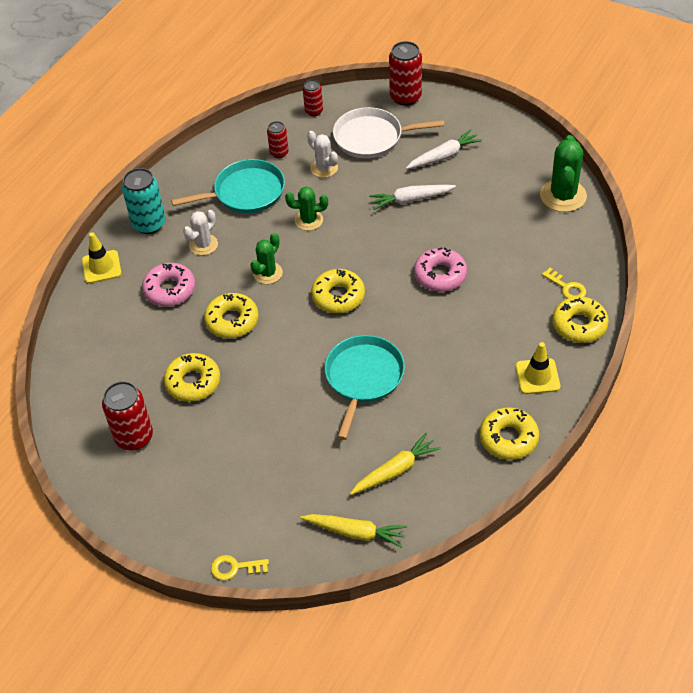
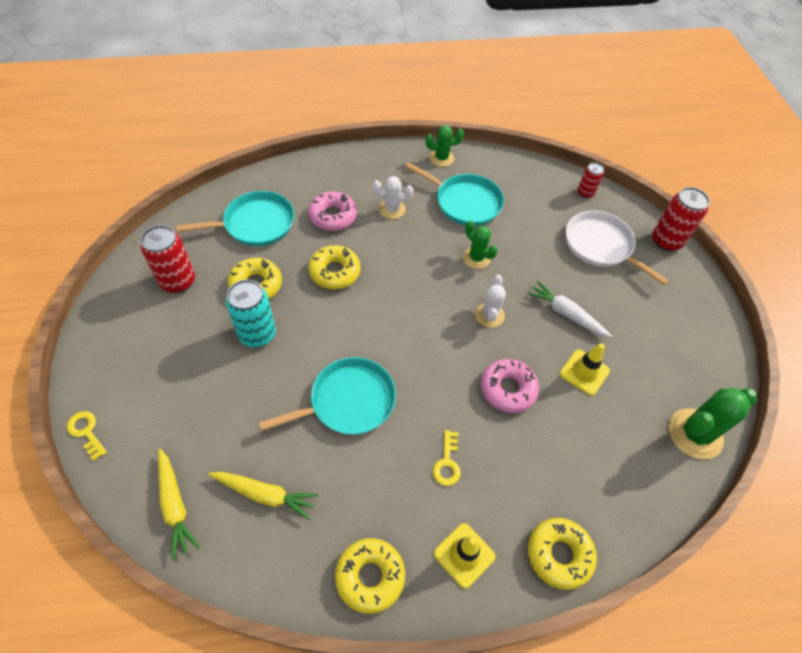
camera: 45 degrees right, 5 degrees up
yellow traffic cone [82,232,122,283] -> yellow traffic cone moved to [560,343,610,396]
turquoise can [122,168,165,234] -> turquoise can moved to [226,280,276,347]
green cactus [250,233,283,284] -> green cactus moved to [426,125,464,167]
red can [267,121,289,158] -> none
white cactus [307,131,338,178] -> white cactus moved to [475,275,506,328]
yellow donut [311,269,365,313] -> none
white carrot [406,130,482,169] -> none
yellow key [542,268,586,299] -> yellow key moved to [433,430,460,486]
none -> turquoise pan [176,191,294,246]

